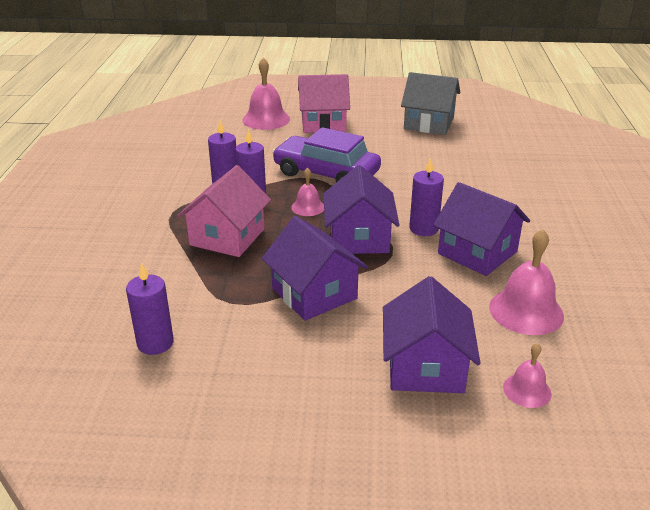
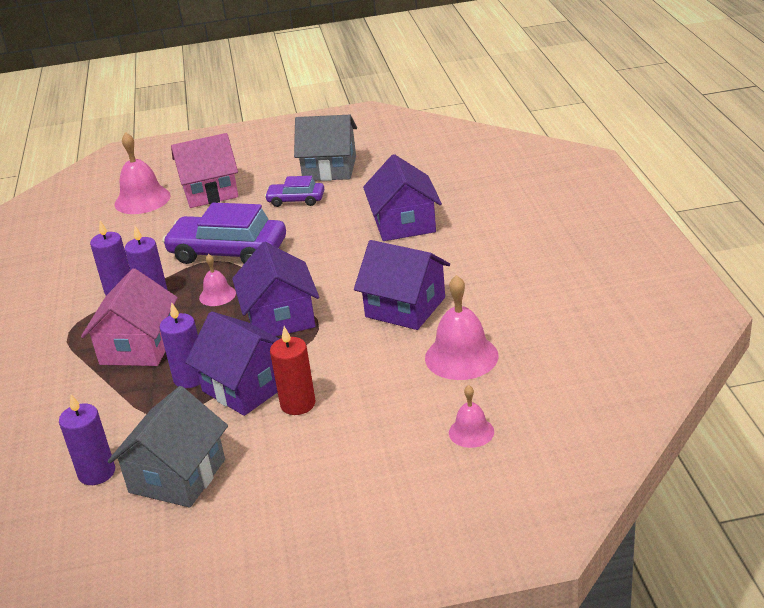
camera: 10 degrees left, 0 degrees up
purple house [383,276,480,393] -> purple house moved to [363,154,442,241]
purple candle [409,157,444,236] -> purple candle moved to [160,302,200,388]
none -> grey house [107,386,228,508]
none -> purple car [265,176,324,207]
none -> red candle [270,326,316,415]

